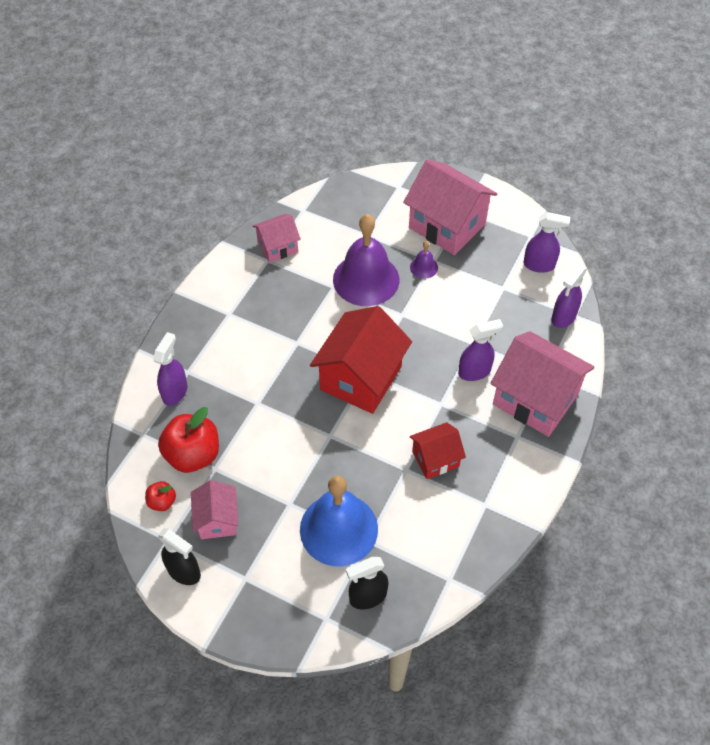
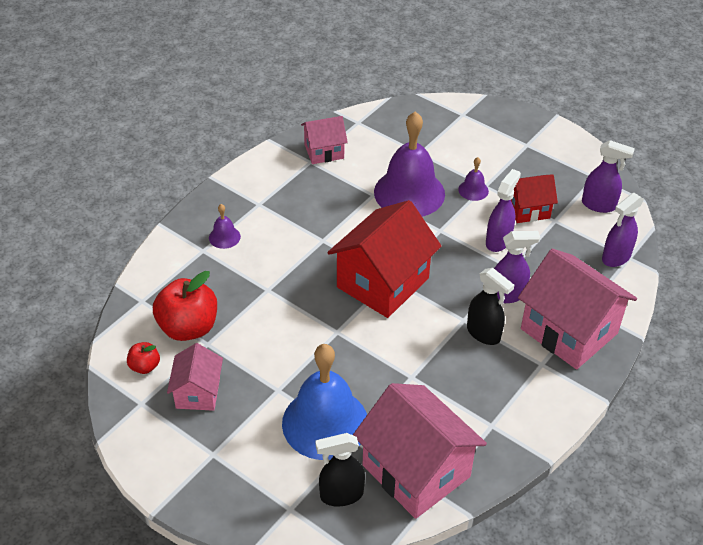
camera: 10 degrees right, 10 degrees down
purple spray bottle [153,332,188,406] -> purple spray bottle moved to [486,169,521,252]
black spray bottle [158,528,201,585] -> black spray bottle moved to [467,268,514,345]
pink house [403,160,497,255] -> pink house moved to [353,383,487,519]
red house [410,422,466,479] -> red house moved to [511,174,558,223]
none -> purple bell [209,204,241,249]

